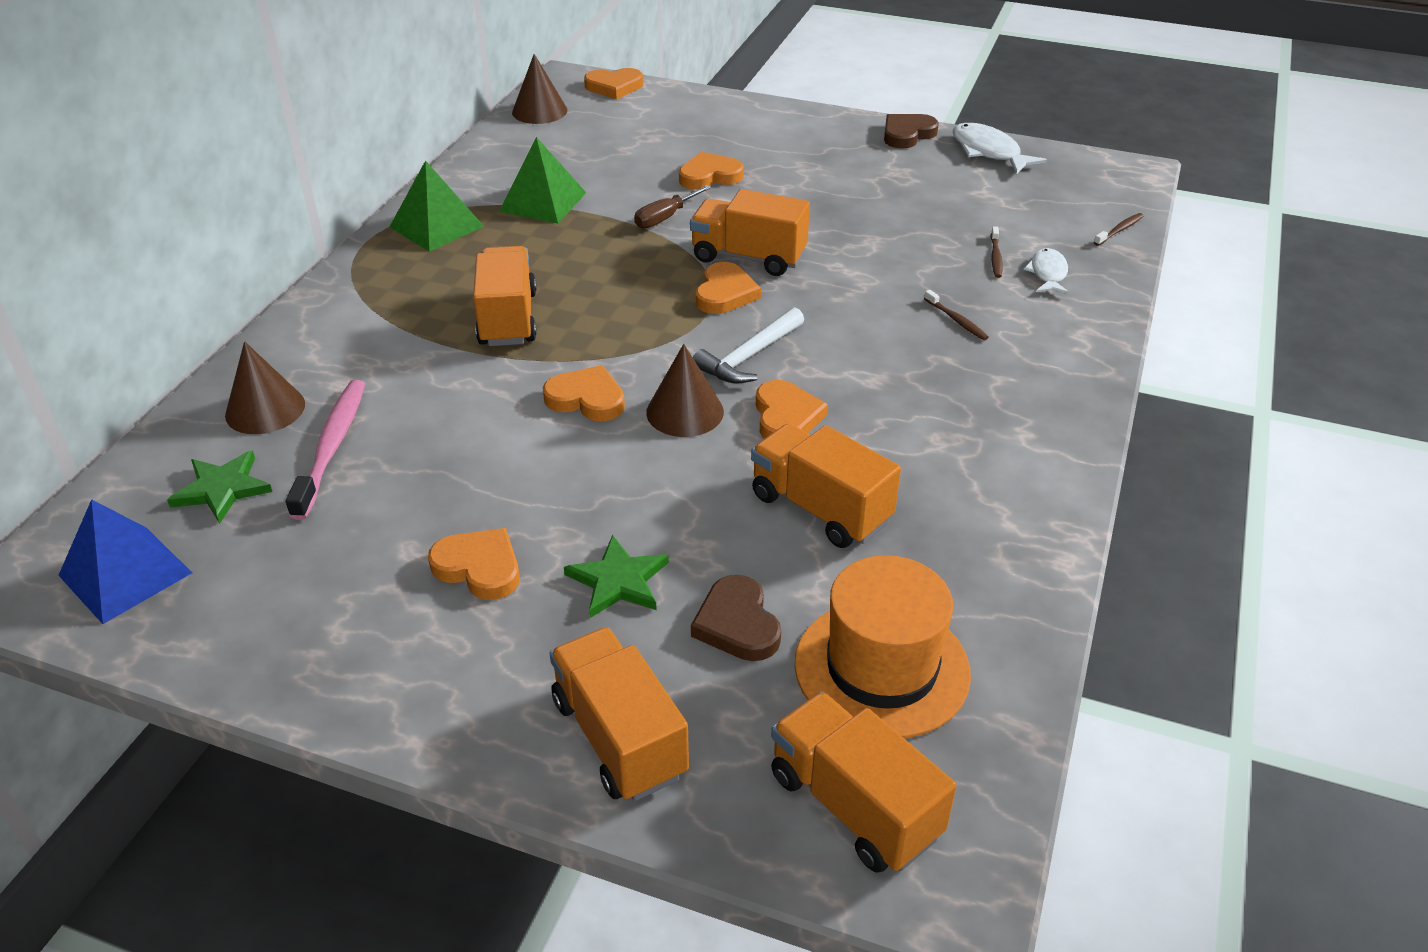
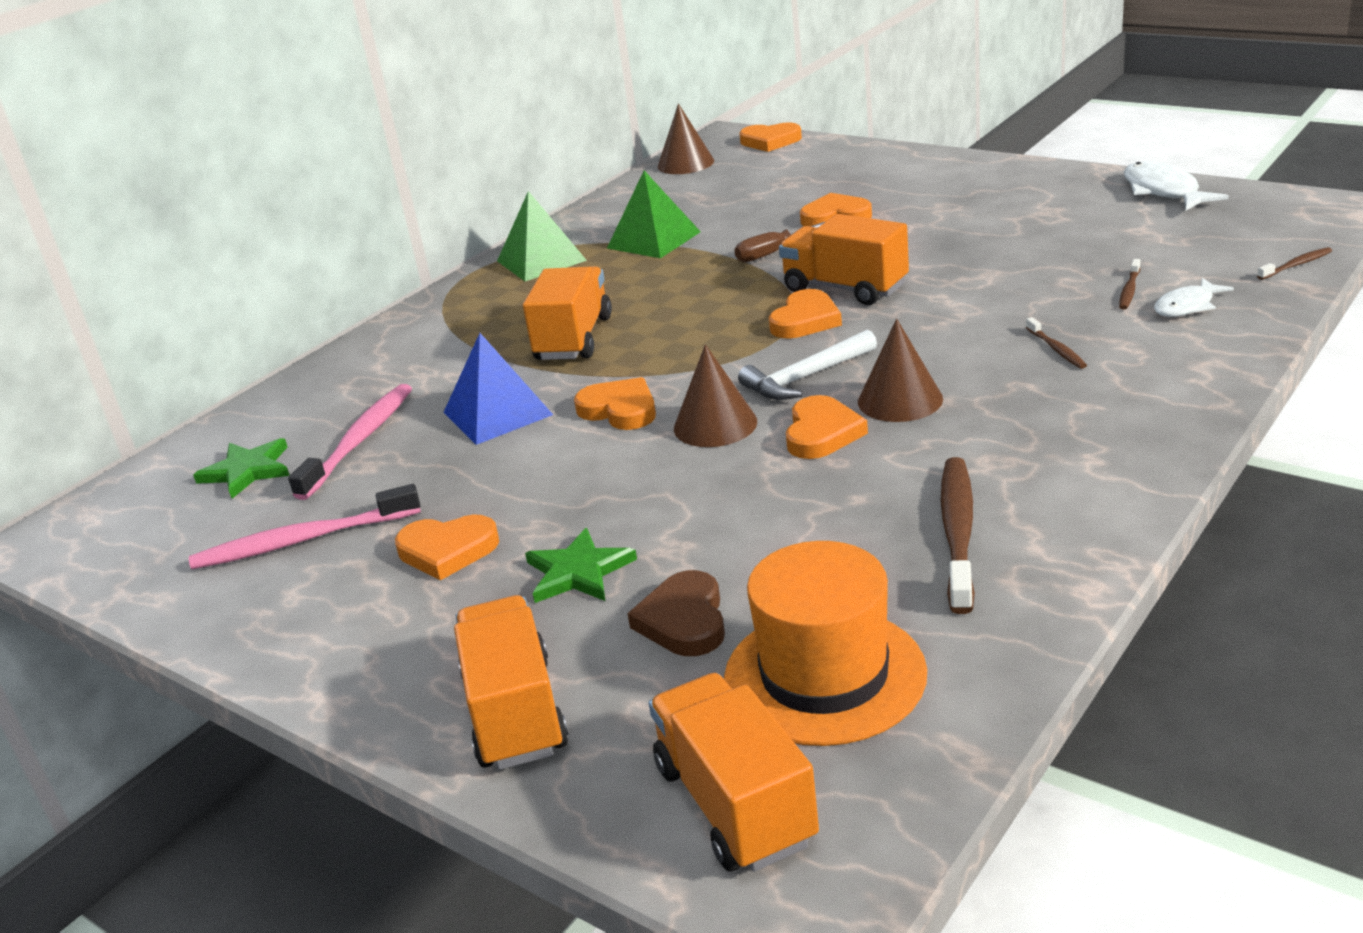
camera: 20 degrees right, 10 degrees down
blue pyramid [58,499,192,624] -> blue pyramid moved to [443,333,553,445]
brown cone [225,341,305,434] -> brown cone moved to [858,319,943,422]
orange heart [428,528,520,600] -> orange heart turned 135 degrees clockwise [395,515,499,580]
orange truck [751,424,901,548] -> none
brown heart [884,114,939,149] -> none
white fish [1024,248,1069,294] -> white fish turned 150 degrees counterclockwise [1154,278,1234,317]
none -> pink toothbrush [189,484,421,569]
none -> brown toothbrush [941,457,975,614]

